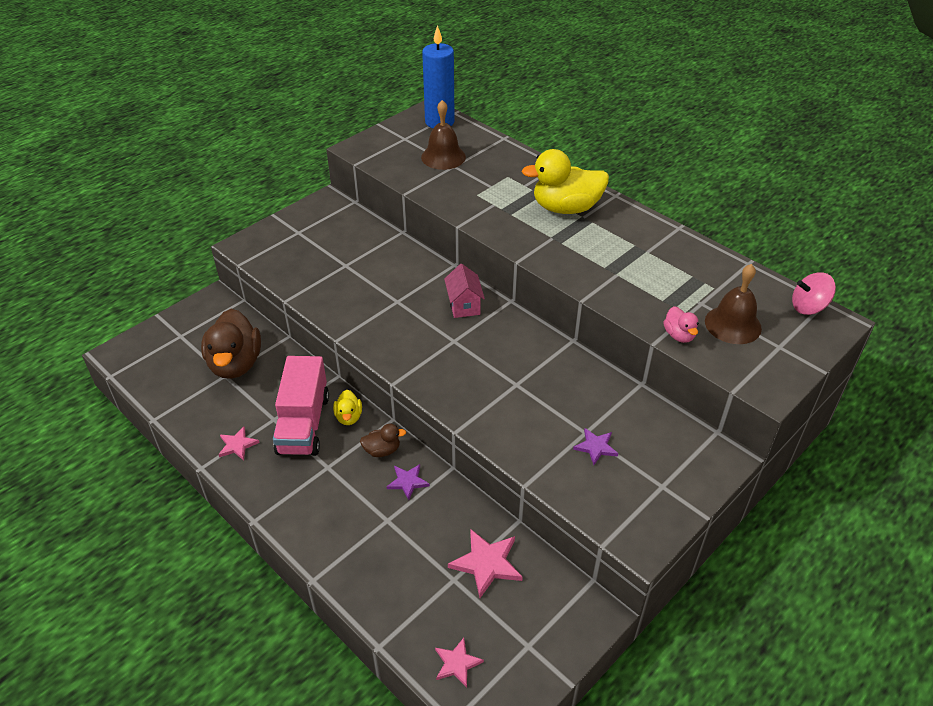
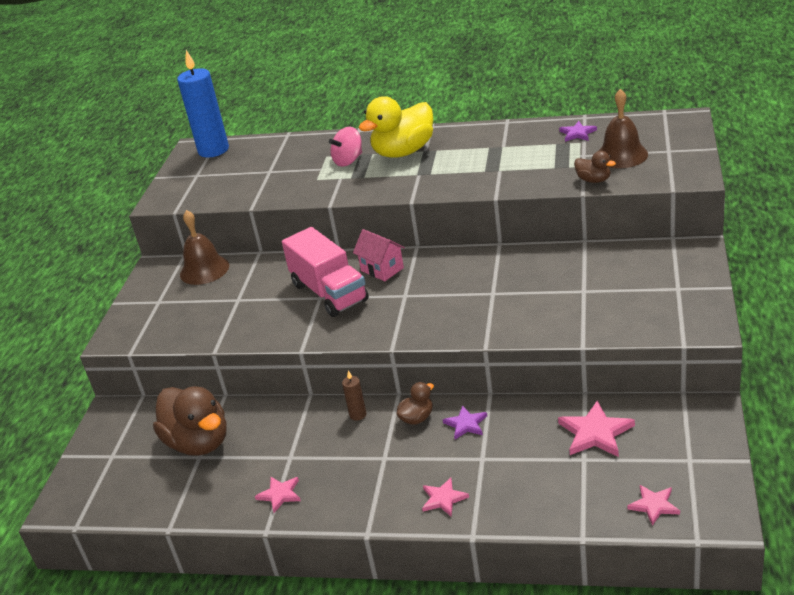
camera: 30 degrees left, 10 degrees down
pink truck [273,356,329,456] -> pink truck moved to [282,227,369,317]
yellow duck [333,390,362,425] -> brown candle [342,371,367,421]
brown bell [421,100,466,170] -> brown bell moved to [180,210,229,285]
purple star [573,428,618,465] -> purple star moved to [559,121,597,142]
pink duck [664,306,699,343] -> brown duck [574,151,616,183]
pink spinning top [792,273,836,315] -> pink spinning top moved to [329,127,362,167]
none -> pink star [422,477,469,517]

